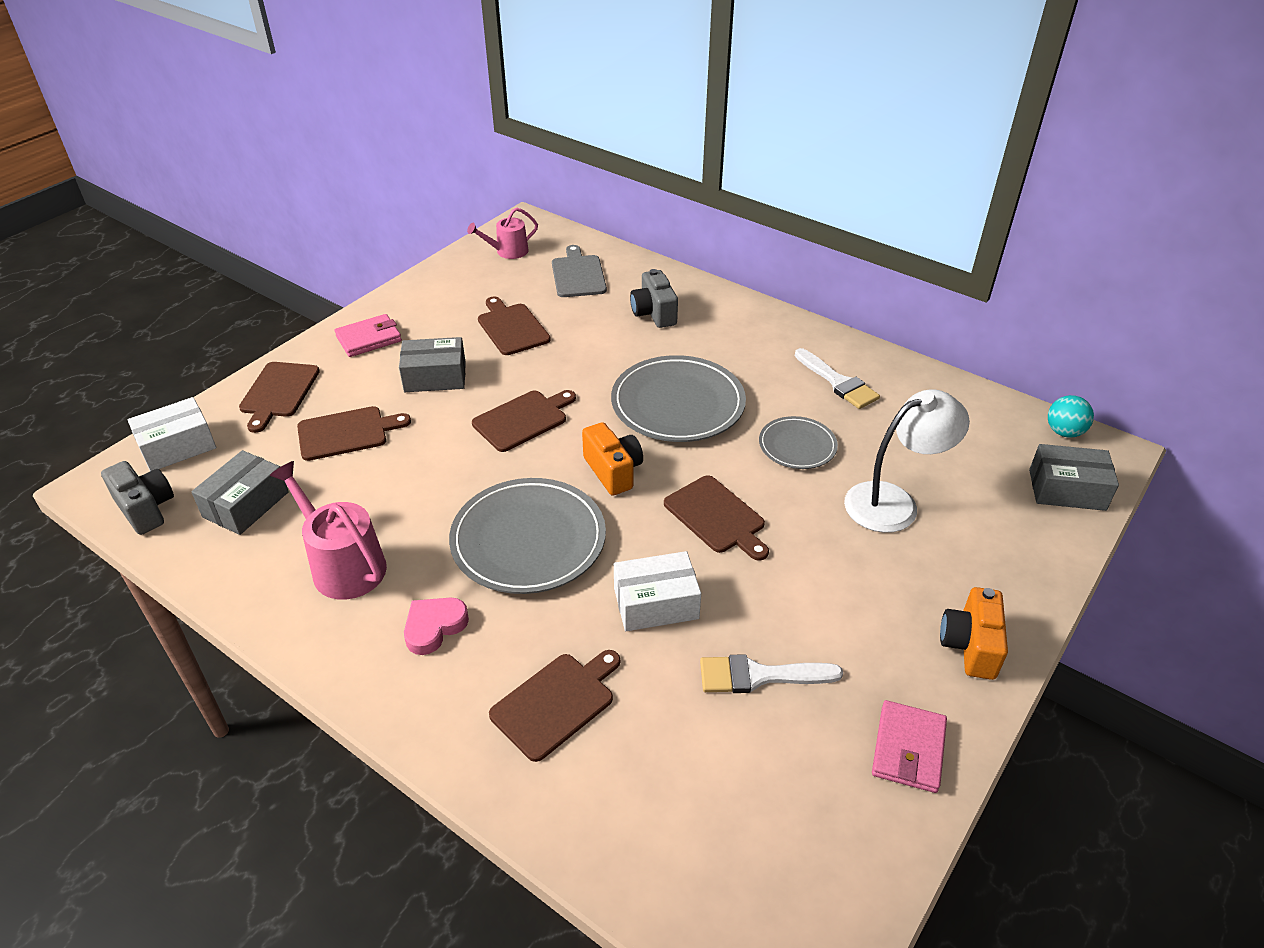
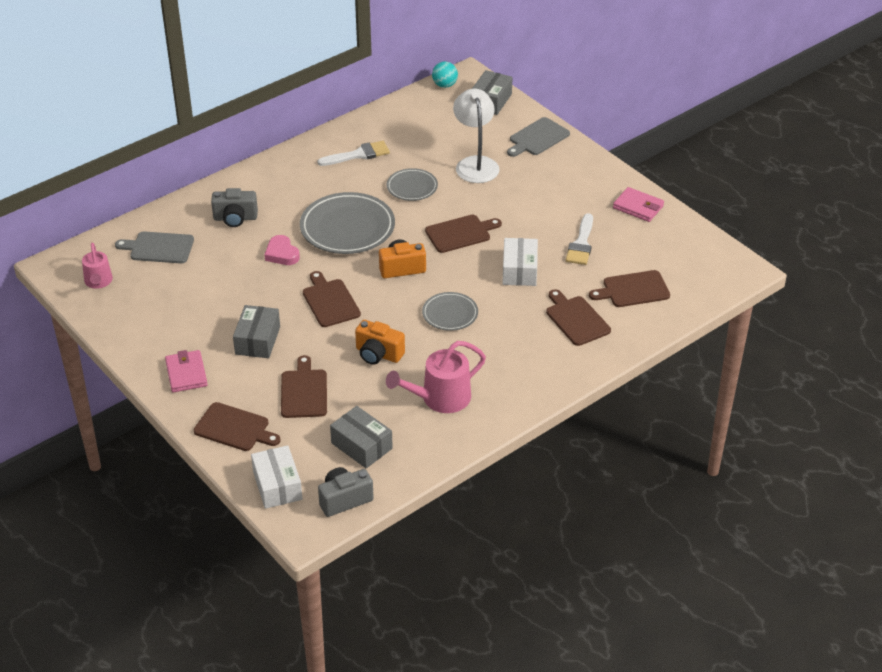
camera: 75 degrees left, 0 degrees up
pink heart [404,598,469,655] -> pink heart moved to [264,235,300,265]
grey plate [449,478,606,594] -> grey plate [422,292,478,331], size x0.56
brown cutting board [478,297,551,355] -> brown cutting board moved to [589,270,670,307]
orange camera [940,587,1008,680] -> orange camera moved to [355,320,405,365]
none -> grey cutting board [507,117,570,157]

